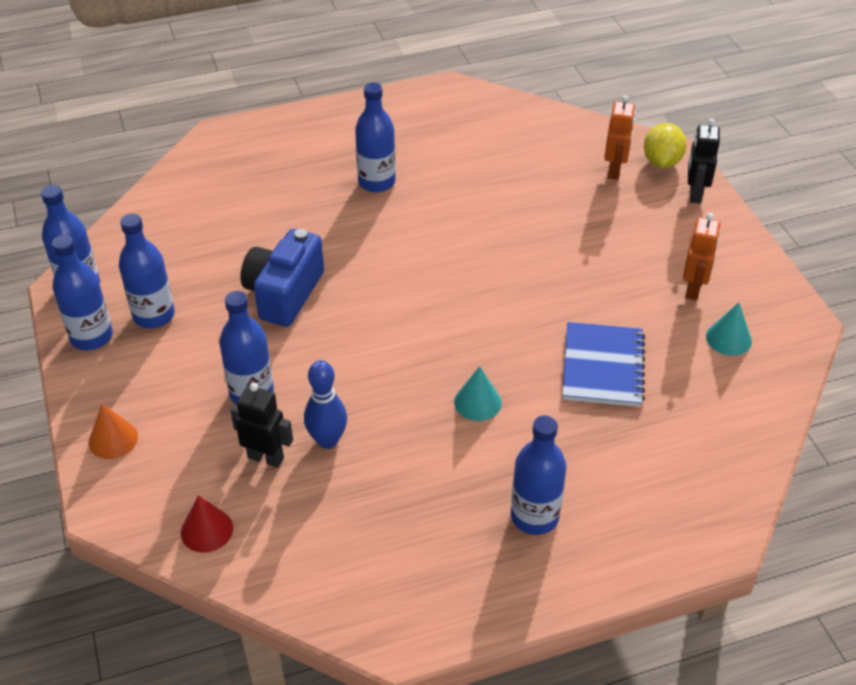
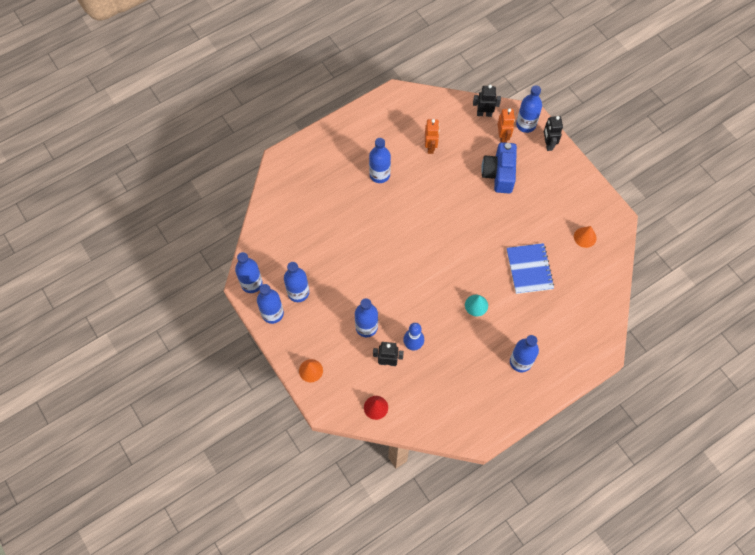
camera: 15 degrees left, 20 degrees up
blue camera [240,229,324,327] -> blue camera moved to [481,142,517,193]
yellow lemon [644,123,687,168] -> blue bottle [516,85,542,133]
orange robot [683,213,721,300] -> orange robot moved to [425,119,439,154]
turquoise cone [706,302,752,356] -> orange cone [574,226,596,248]
none -> black robot [473,85,501,117]

